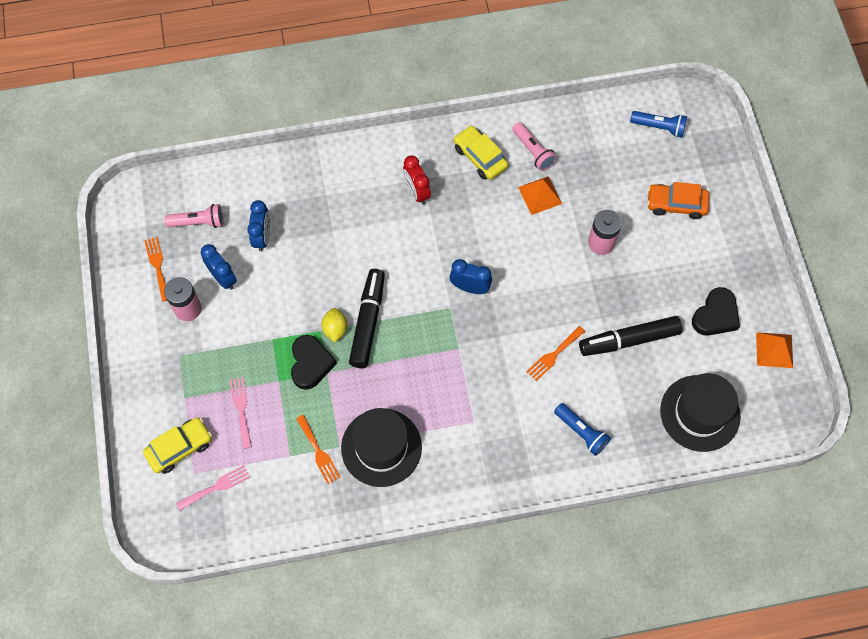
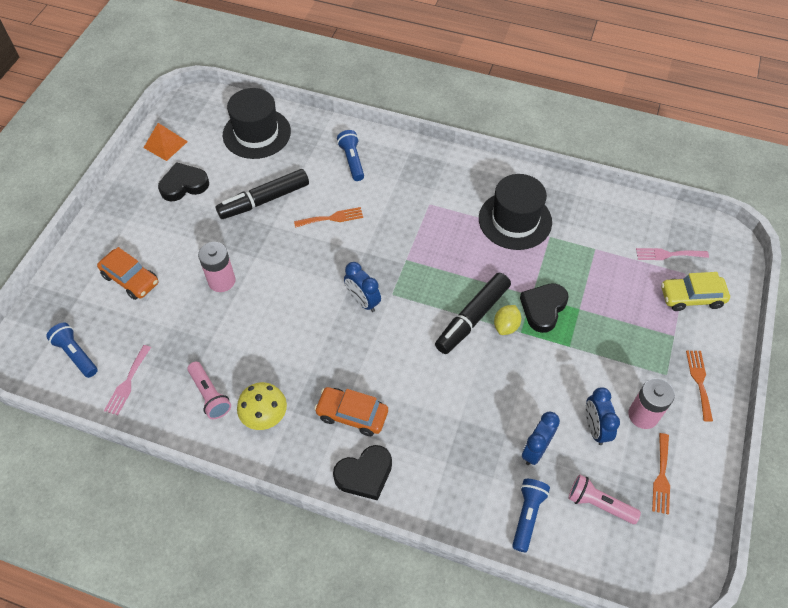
camera: 150 degrees left, 10 degrees down
pink fork [230,377,252,449] -> pink fork moved to [104,345,151,415]
orange fork [296,415,341,484] -> orange fork moved to [686,351,713,422]
red clock [403,155,431,205] -> orange car [314,387,388,436]
yellow car [454,125,508,180] -> yellow mushroom [237,382,287,430]
pink flashlight [512,122,557,171] -> pink flashlight turned 150 degrees clockwise [187,362,231,419]
orange pyramid [518,176,562,215] -> none
black marker [579,316,683,356] -> black marker turned 135 degrees clockwise [216,169,309,219]
none -> black heart [333,445,392,501]
none -> blue flashlight [512,479,550,552]

